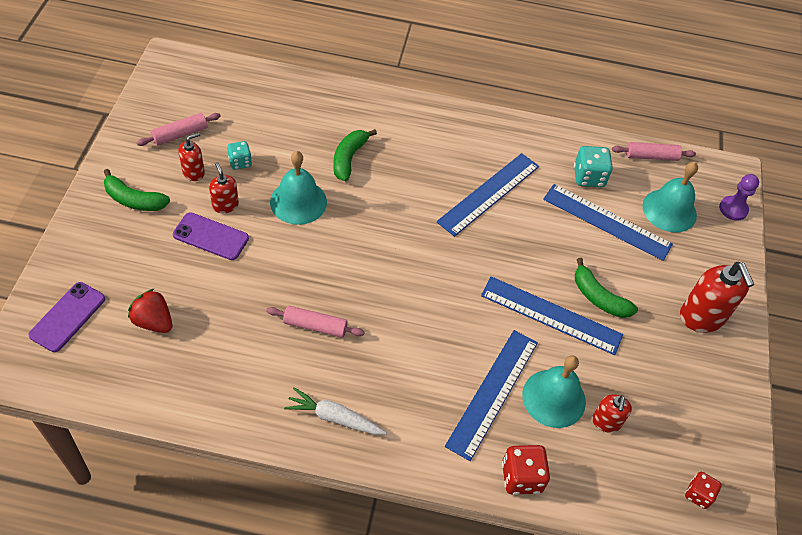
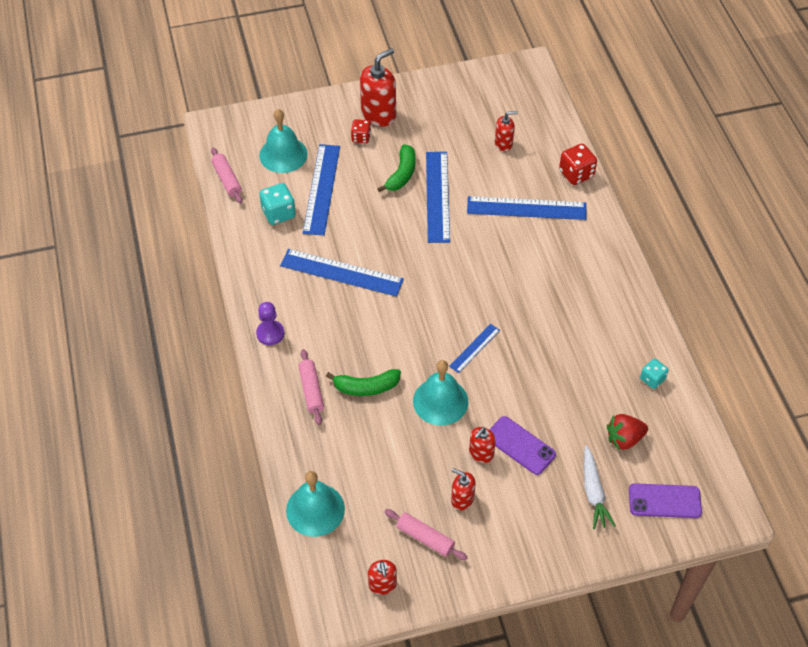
camera: 110 degrees left, 0 degrees up
green banana [104,169,170,211] -> none
red strawberry [128,288,172,333] -> red strawberry turned 60 degrees clockwise [607,414,648,450]
purple phone [173,212,249,260] -> purple phone turned 45 degrees counterclockwise [489,416,556,475]
turquoise dice [227,141,252,170] -> turquoise dice moved to [640,358,669,389]
pink rolling pin [266,306,365,338] -> pink rolling pin moved to [298,349,324,425]
white carrot [284,387,387,435] -> white carrot moved to [584,446,615,529]
turquoise bell [522,355,586,428] -> turquoise bell moved to [286,471,345,537]
red dice [685,472,722,509] -> red dice moved to [351,119,371,143]
purple pawn [719,174,759,221] -> purple pawn moved to [256,302,284,345]
none -> red soap dispenser [368,560,397,595]
none -> blue ruler [449,324,500,373]

